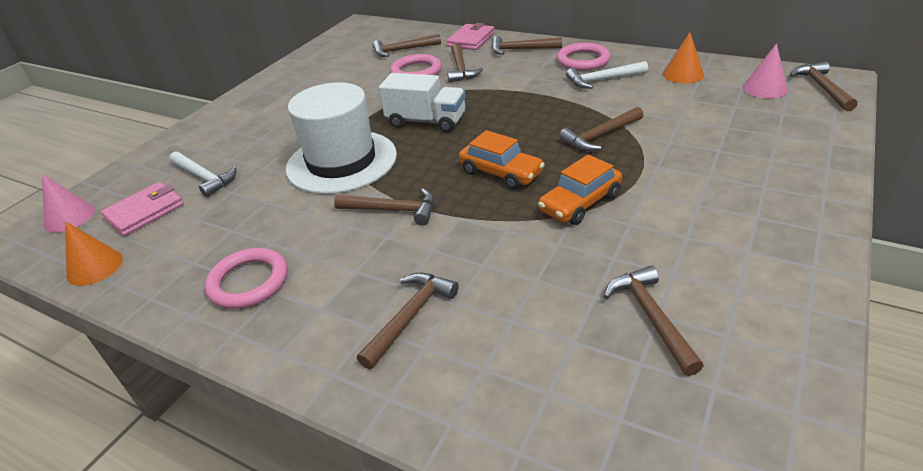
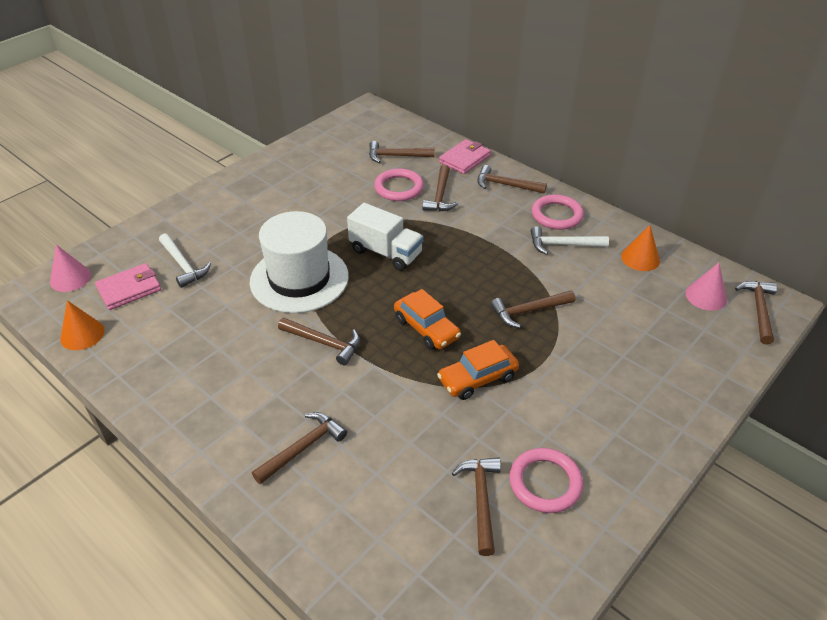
camera: 10 degrees right, 5 degrees up
pink ring [205,248,288,309] -> pink ring moved to [509,448,583,513]

